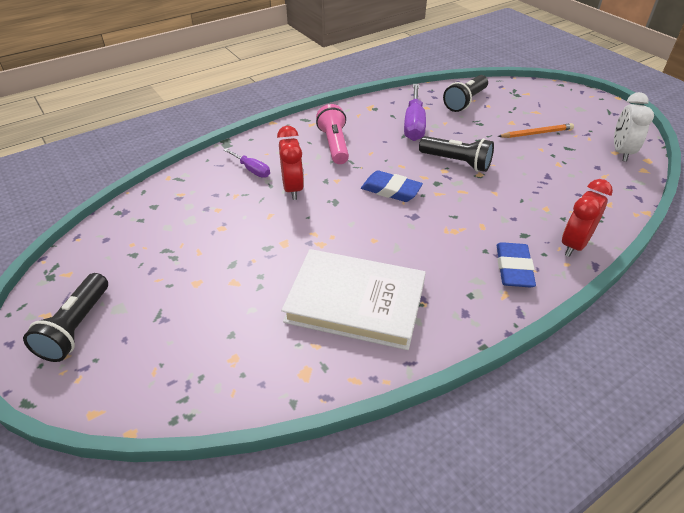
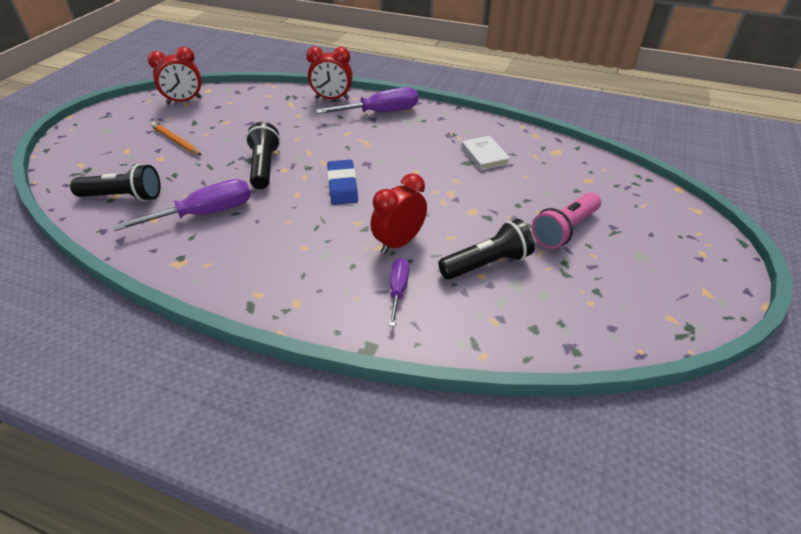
camera: 125 degrees left, 0 degrees up
black flashlight [23,273,108,362] -> black flashlight moved to [438,219,535,280]
white book [282,249,426,350] -> white book [461,136,510,170], size x0.46
pink flashlight [316,104,349,164] -> pink flashlight moved to [532,192,601,249]
blue eraser [497,242,536,288] -> purple screwdriver [316,87,418,114]
white clock [614,92,654,161] -> red clock [148,47,202,104]

